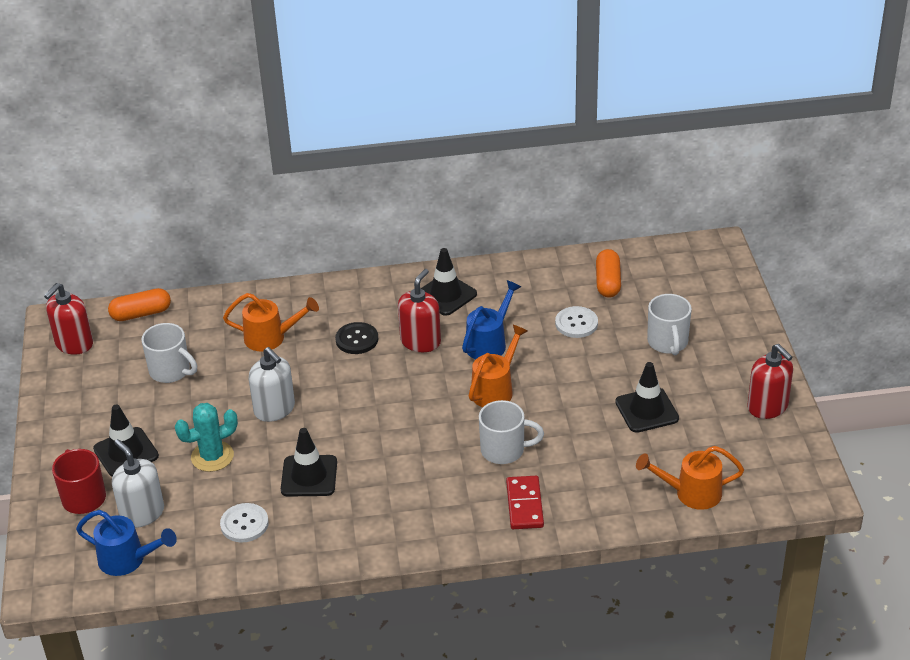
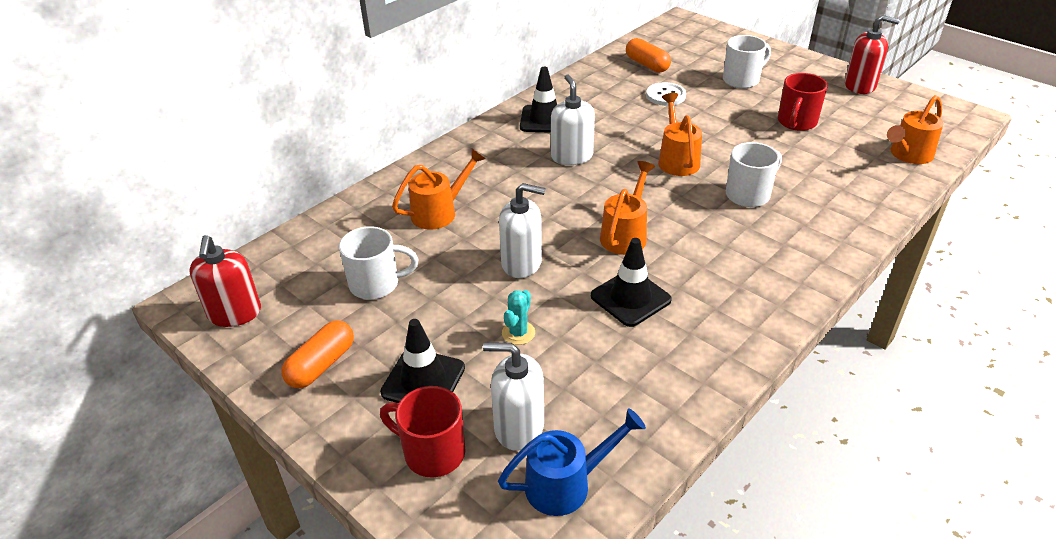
camera: 40 degrees left, 0 degrees up
orange capsule [108,288,171,321] -> orange capsule moved to [281,320,354,388]
turquoise cactus [175,403,238,472] -> turquoise cactus [502,290,535,345], size x0.64
white button [220,503,269,542] -> none
black button [335,322,378,354] -> none
red soap dispenser [398,269,441,352] -> white soap dispenser [551,74,595,165]
blue watering can [462,280,521,359] -> none
red domino [506,476,544,529] -> none
black traffic cone [615,362,679,433] -> red mug [778,73,828,131]
white mug [647,294,692,356] -> white mug turned 75 degrees counterclockwise [723,35,771,89]
none -> orange watering can [600,161,655,255]

